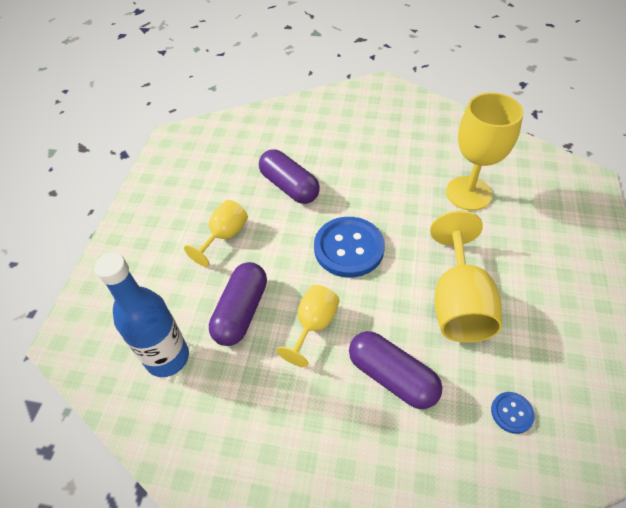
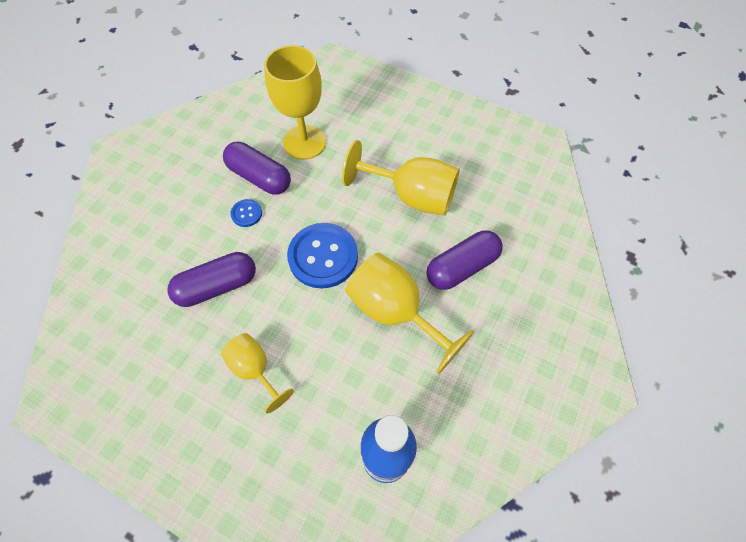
camera: 75 degrees left, 10 degrees up
purple capsule [209,262,267,346] -> purple capsule moved to [223,142,291,195]
yellow goblet [277,285,339,367] -> yellow goblet [345,253,475,374], size x1.67
blue button [491,392,535,434] -> blue button moved to [231,199,262,227]

